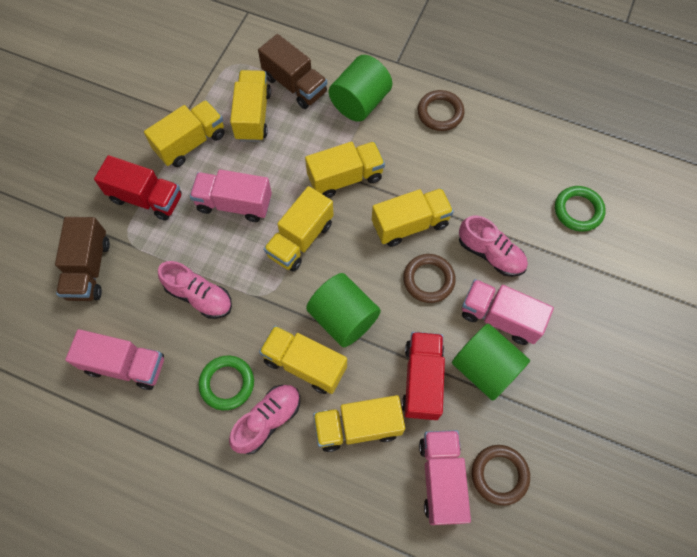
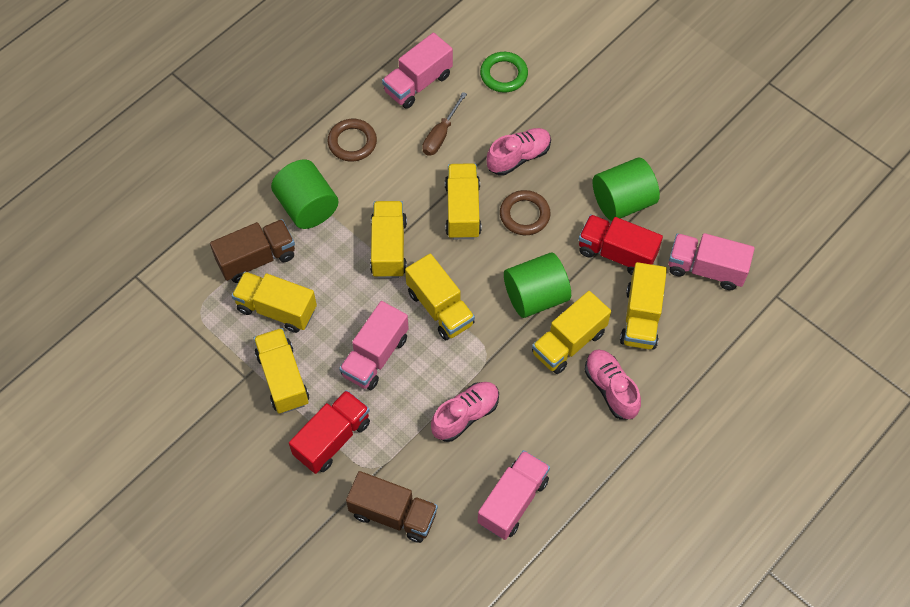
camera: 70 degrees left, 5 degrees down
green ring [198,356,254,410] -> none
pink truck [462,279,554,345] -> pink truck moved to [382,33,453,109]
brown ring [472,445,530,506] -> none
none -> brown screwdriver [422,92,467,156]

